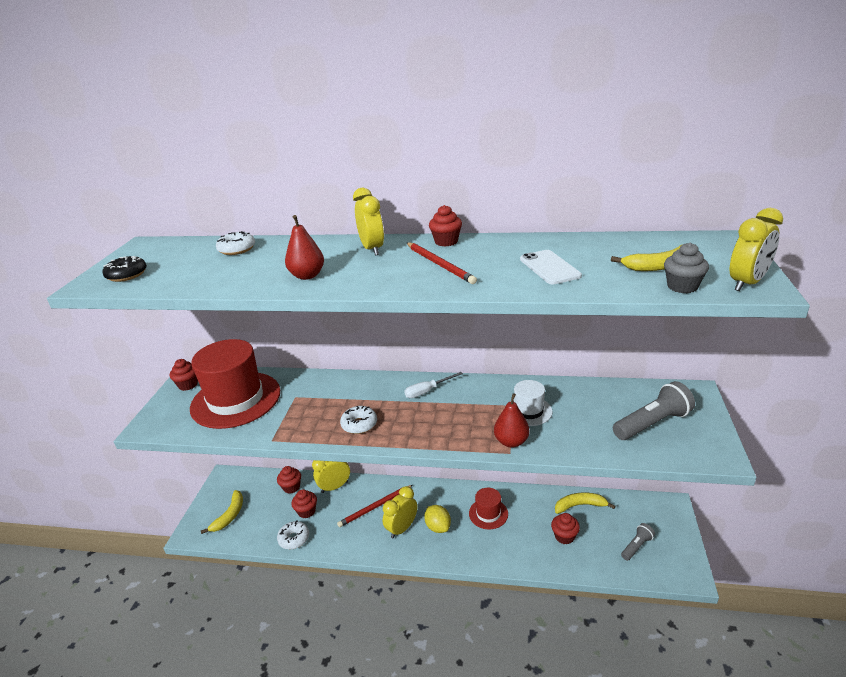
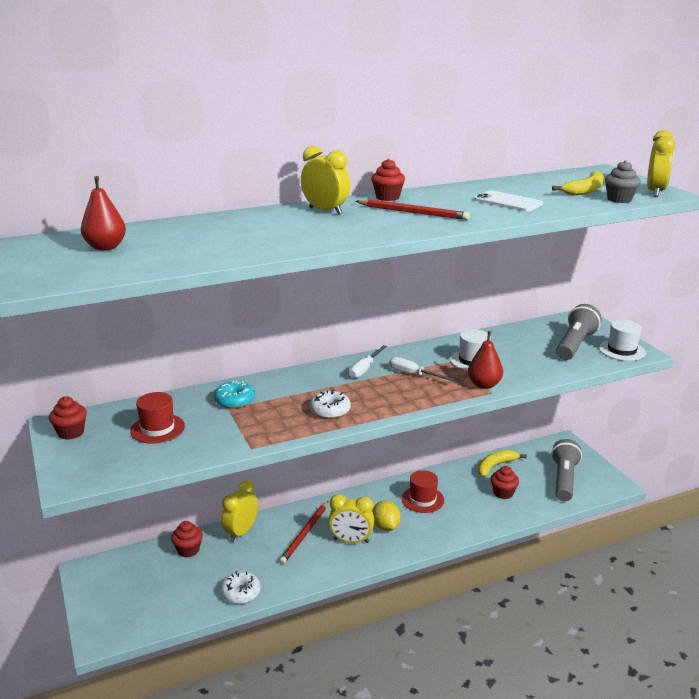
camera: 35 degrees left, 5 degrees down
black donut [103,256,147,282] -> none
red hat [190,339,280,429] -> red hat [130,392,185,444], size x0.48
yellow banana [201,490,243,534] -> none
white donut [216,231,255,255] -> none
red pear [285,215,324,280] -> red pear moved to [81,176,126,250]
red cupcake [291,489,317,518] -> none
yellow clock [383,486,417,538] -> yellow clock turned 90 degrees counterclockwise [328,494,374,543]
yellow lemon [424,505,451,533] -> yellow lemon turned 45 degrees clockwise [372,501,401,531]
grey flashlight [621,523,655,561] -> grey flashlight [551,439,582,501], size x1.76
none -> turquoise donut [214,381,255,409]
none -> white screwdriver [389,357,455,381]
none -> white hat [599,320,646,361]

